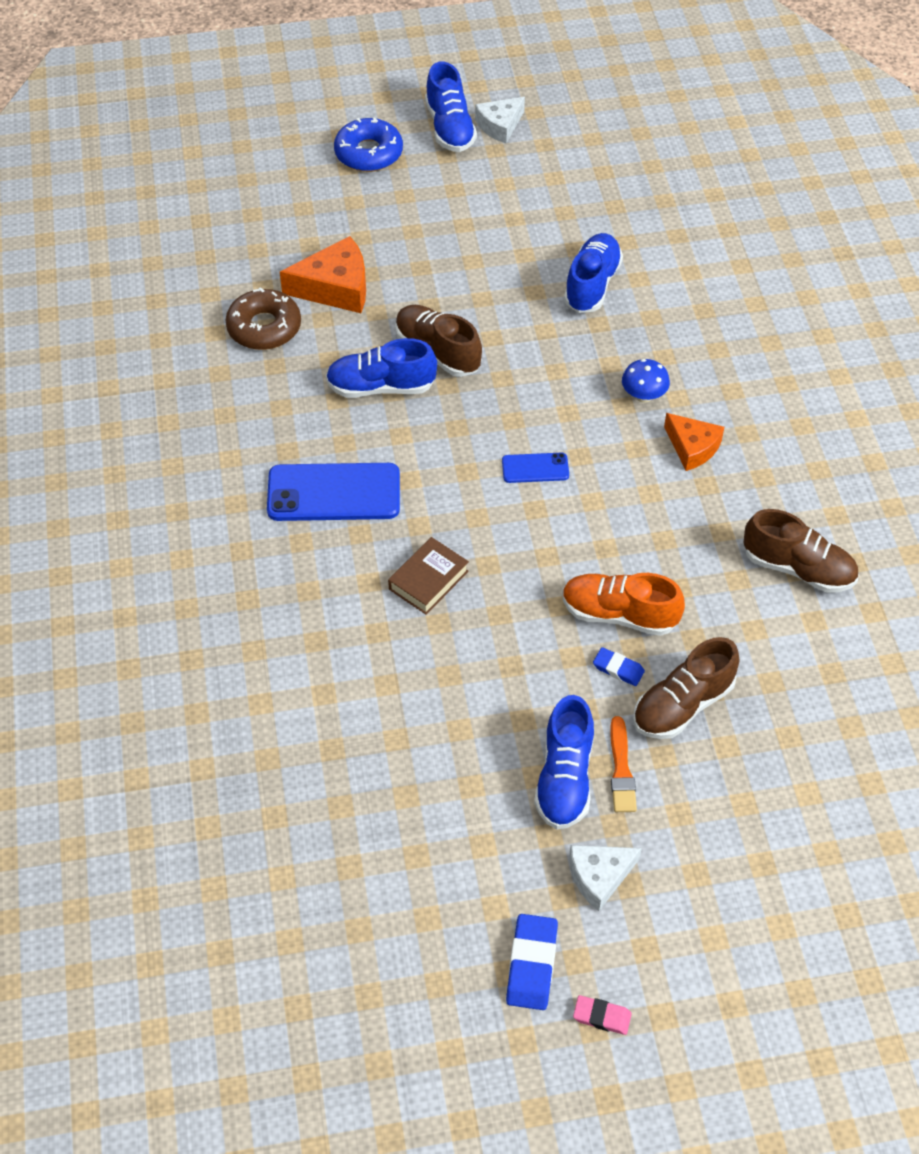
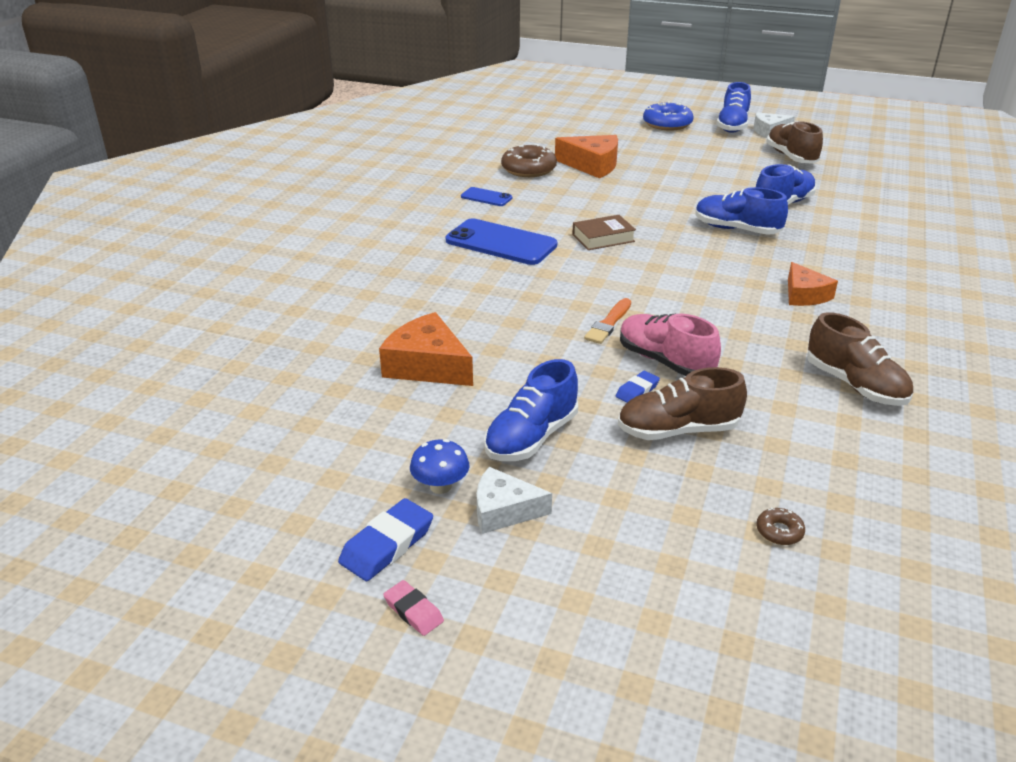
camera: 30 degrees right, 20 degrees down
blue shoe [326,338,437,398] -> blue shoe moved to [695,187,788,235]
brown book [388,537,469,615] -> brown book moved to [572,215,636,250]
brown shoe [395,305,482,377] -> brown shoe moved to [766,121,823,164]
blue phone [502,453,569,483] -> blue phone moved to [461,187,512,206]
orange shoe [562,573,685,636] -> pink shoe [620,314,721,376]
blue eraser [593,647,645,686] -> blue eraser turned 75 degrees clockwise [616,371,660,403]
orange brush [610,716,637,812] -> orange brush moved to [584,298,631,344]
blue mushroom [622,359,670,403] -> blue mushroom moved to [410,439,470,494]
none -> orange cheese [379,312,473,386]
none -> brown donut [756,507,805,545]

